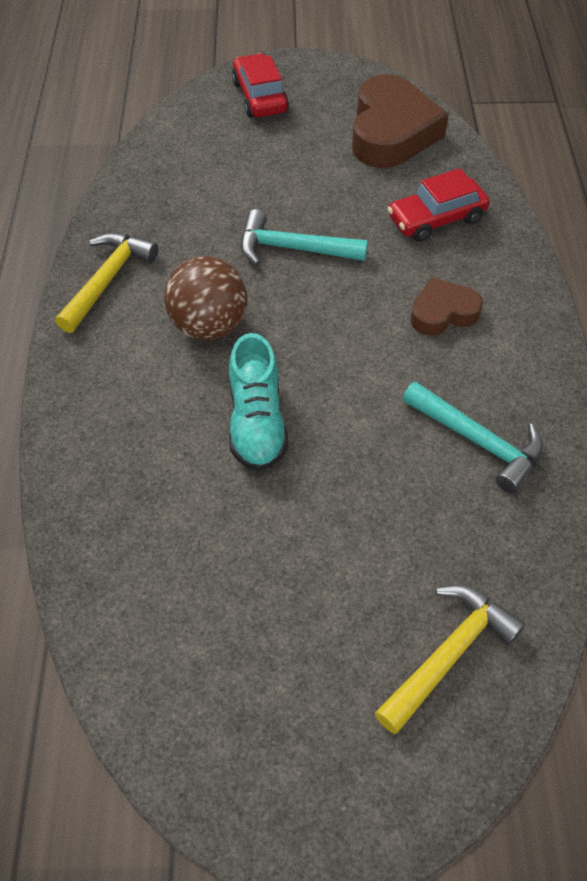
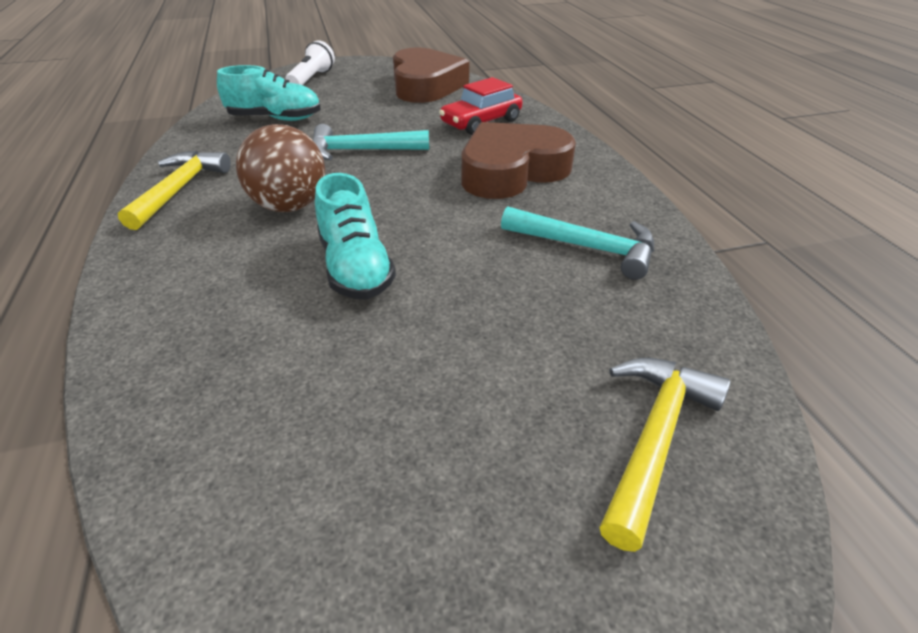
camera: 15 degrees left, 15 degrees down
red car [232,53,289,118] -> white flashlight [286,40,335,85]
brown heart [411,277,483,336] -> brown heart [462,122,576,199], size x1.81
none -> turquoise shoe [217,65,321,121]

